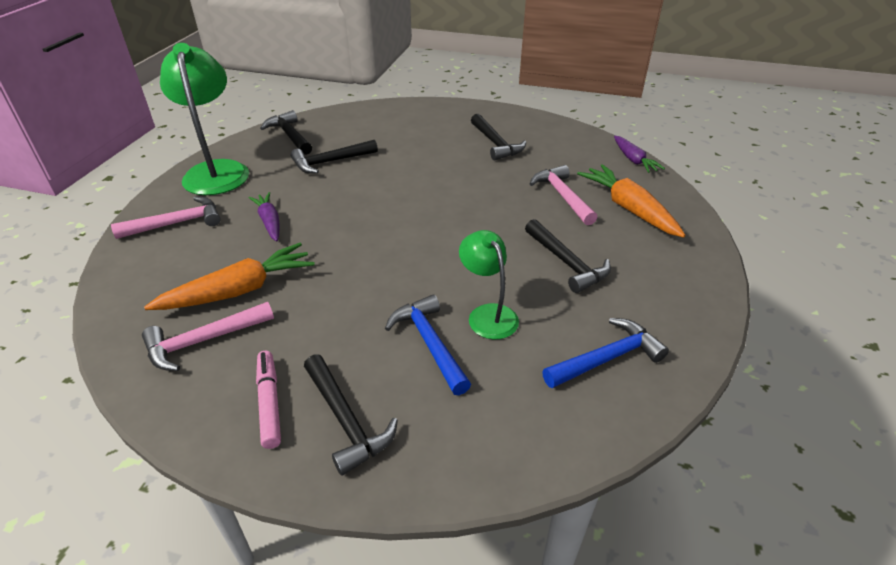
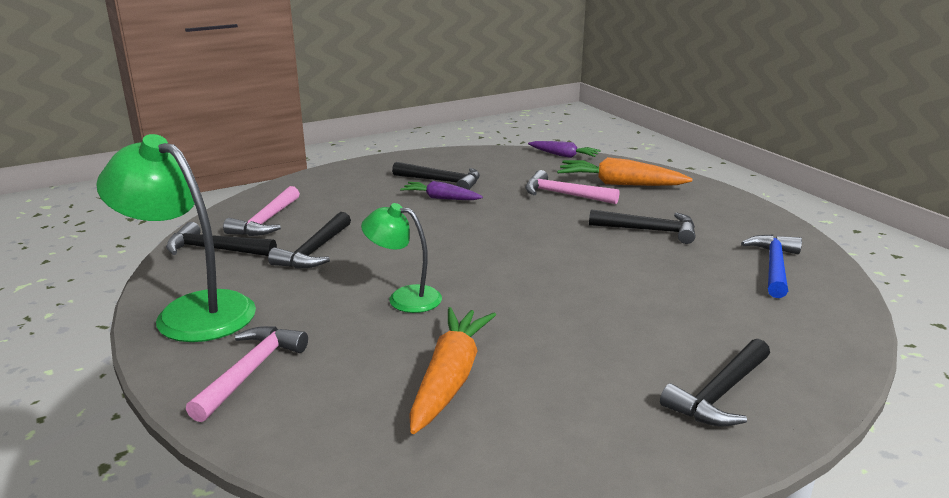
camera: 45 degrees left, 15 degrees down
pink hammer [142,302,274,371] -> pink hammer moved to [223,186,300,236]
purple carrot [249,192,280,241] -> purple carrot moved to [400,181,483,200]
pink marker [256,351,281,449] -> none
black hammer [304,354,398,476] -> black hammer turned 120 degrees clockwise [660,339,770,427]
blue hammer [385,295,471,395] -> none
green lamp [459,230,519,339] -> green lamp moved to [361,203,442,313]

